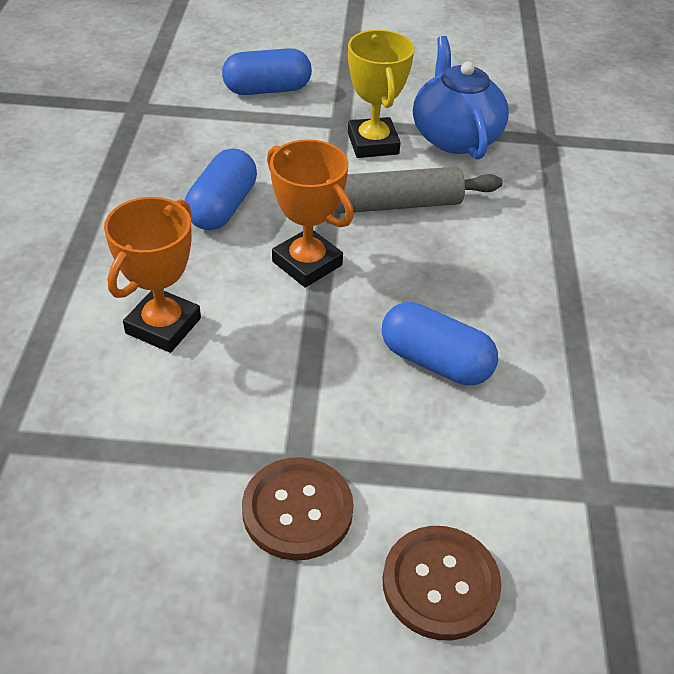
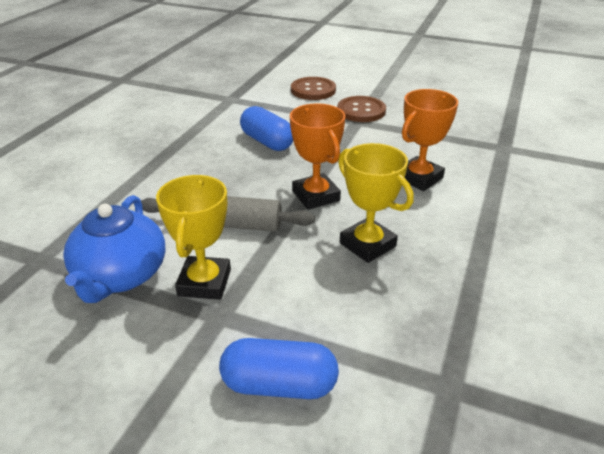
camera: 160 degrees left, 10 degrees down
blue capsule [185,148,257,230] -> yellow trophy [338,143,414,263]

